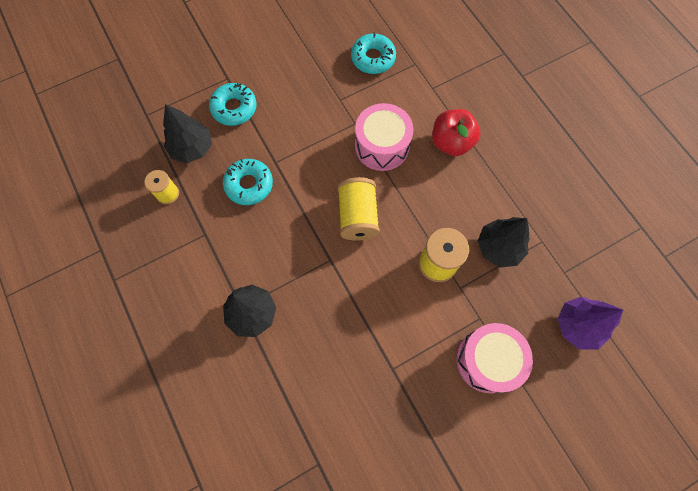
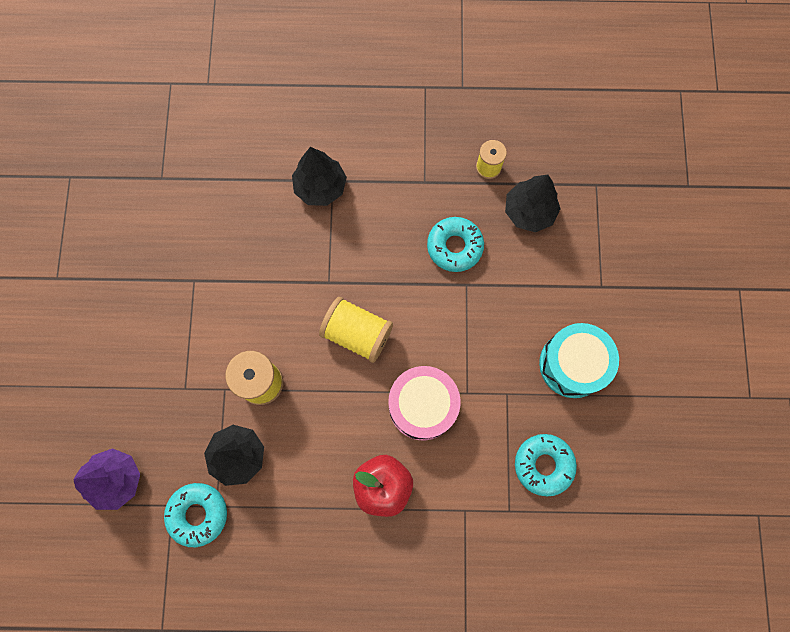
camera: 120 degrees right, 5 degrees up
turquoise donut [209,83,257,126] -> turquoise donut moved to [164,483,227,547]
pink drum [456,323,533,393] -> none
none -> turquoise drum [539,323,619,398]

